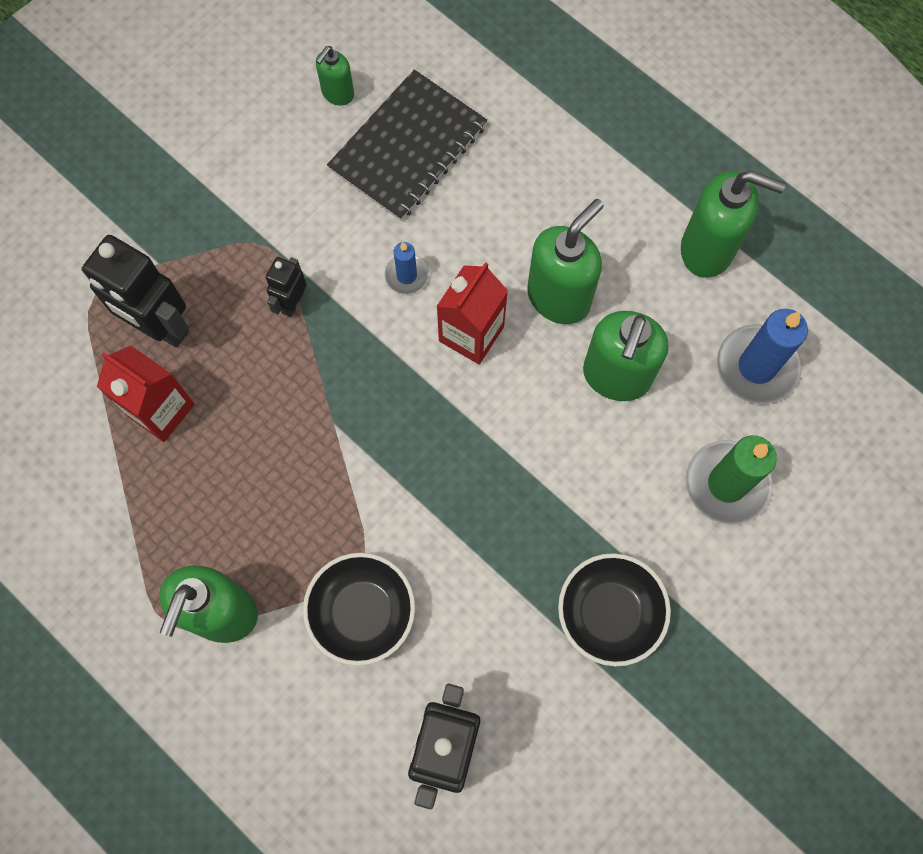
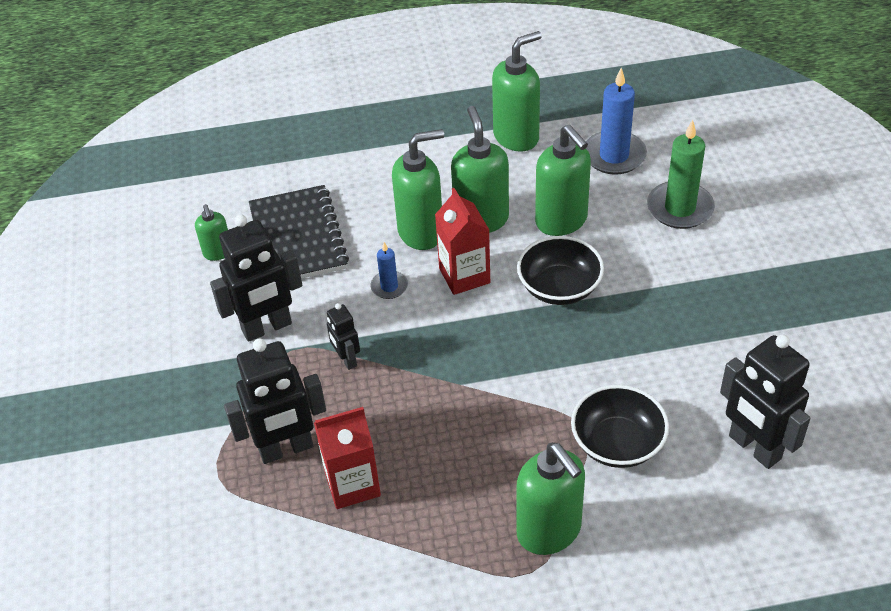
camera: 50 degrees left, 25 degrees down
black bowl [558,553,671,666] -> black bowl moved to [517,236,604,305]
none -> black robot [210,215,302,342]
none -> green soap dispenser [392,129,444,250]

